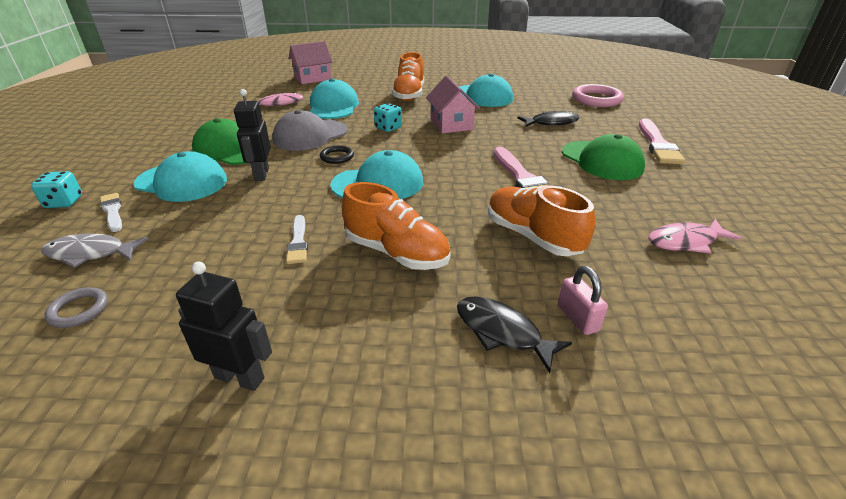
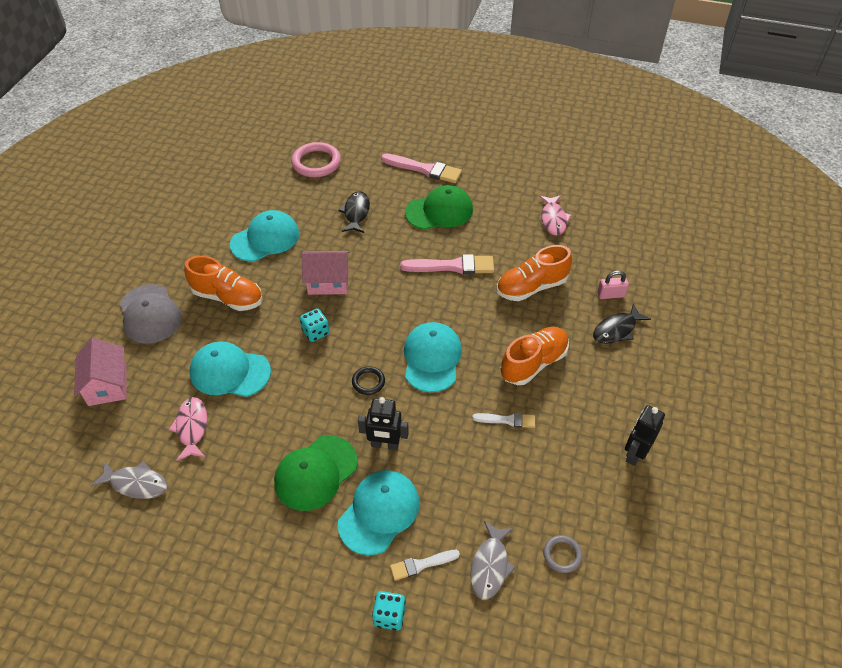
camera: 75 degrees left, 15 degrees up
grey cap [273,110,348,151] -> grey cap moved to [120,284,182,344]
none -> grey fish [91,461,167,499]

